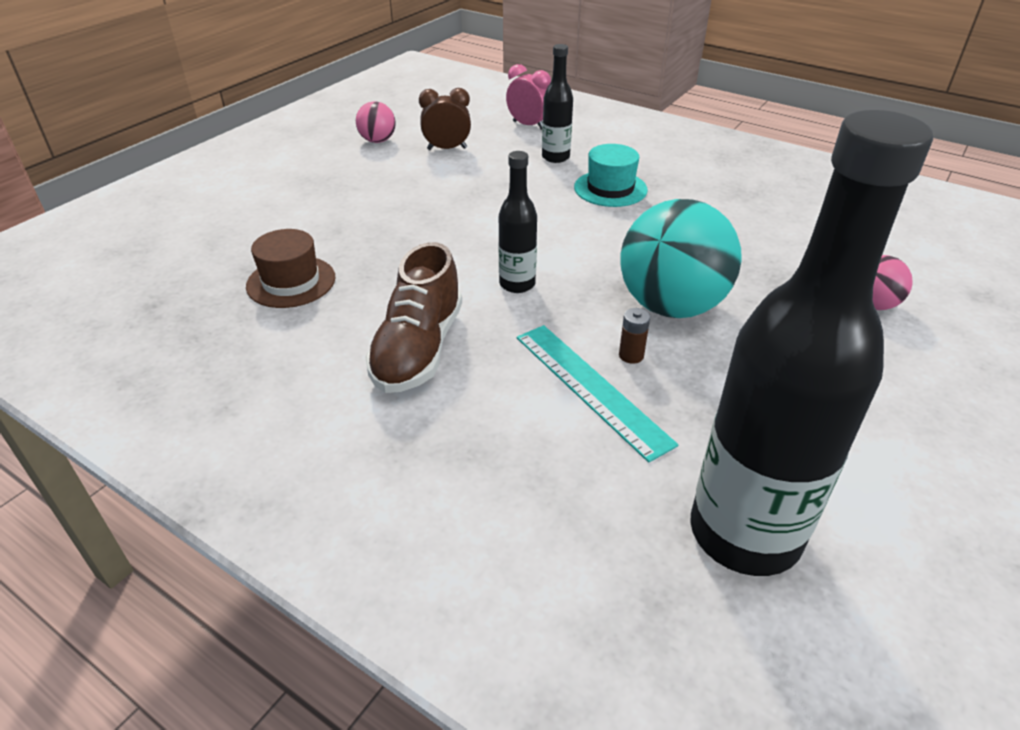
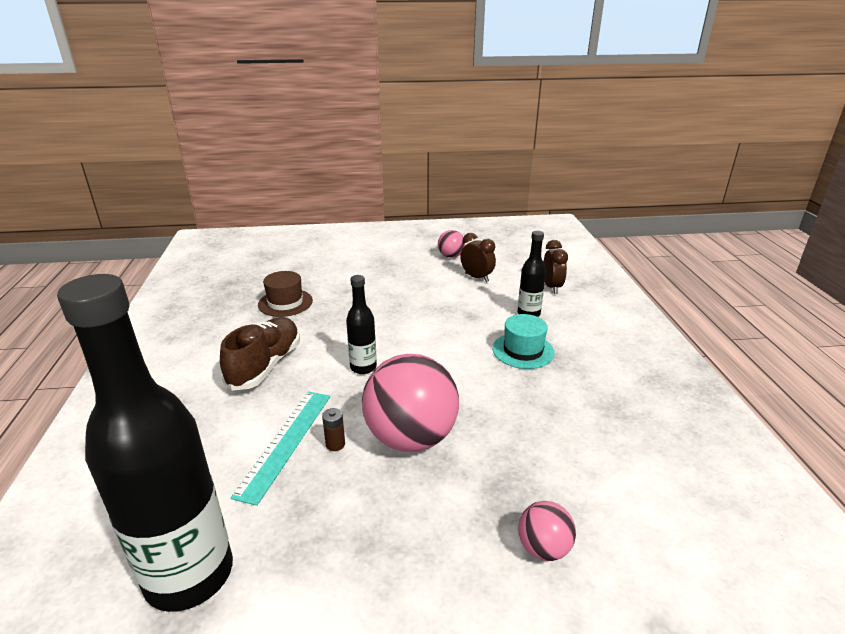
camera: 50 degrees right, 10 degrees down
brown shoe [365,242,462,393] -> brown shoe turned 135 degrees clockwise [220,317,300,391]
pink clock [506,64,551,130] -> brown clock [543,240,568,294]
turquoise ball [620,199,742,318] -> pink ball [362,354,459,452]

